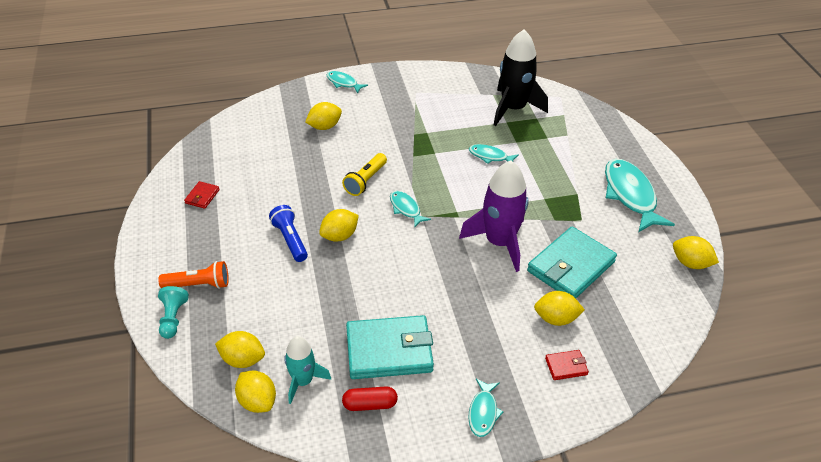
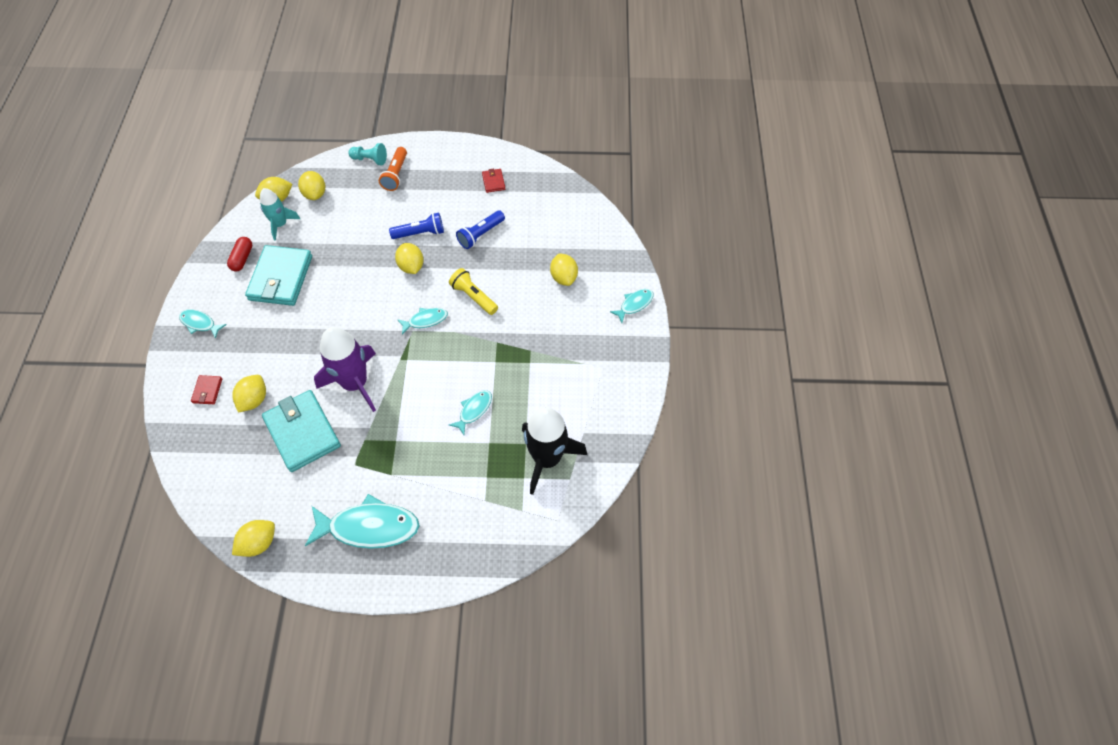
camera: 105 degrees right, 15 degrees up
red wallet [184,181,220,209] -> red wallet turned 45 degrees clockwise [482,168,505,193]
yellow lemon [215,331,265,368] -> yellow lemon turned 45 degrees counterclockwise [298,171,325,200]
none -> blue flashlight [456,210,505,249]

